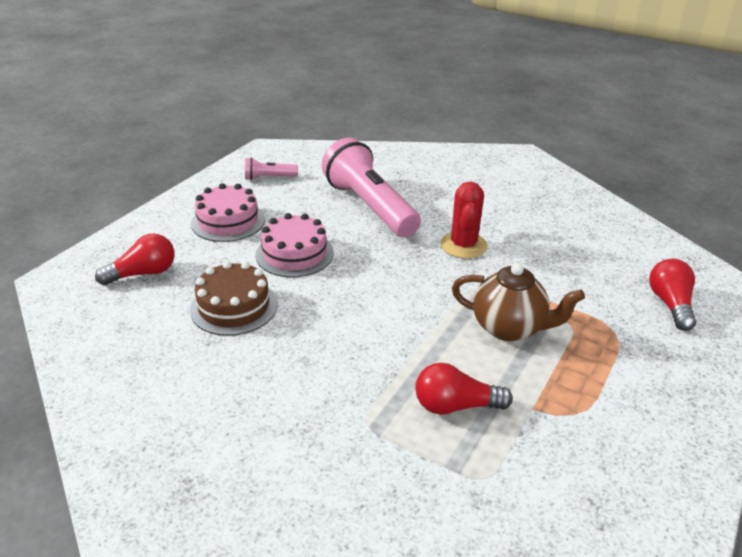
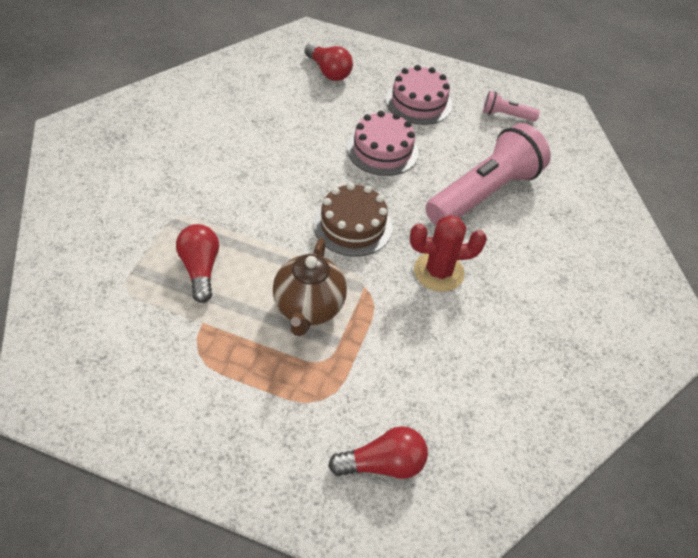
camera: 75 degrees right, 15 degrees up
brown cake [190,261,277,336] -> brown cake moved to [313,183,392,257]
pink flashlight [245,157,298,180] -> pink flashlight turned 60 degrees counterclockwise [483,91,540,121]

